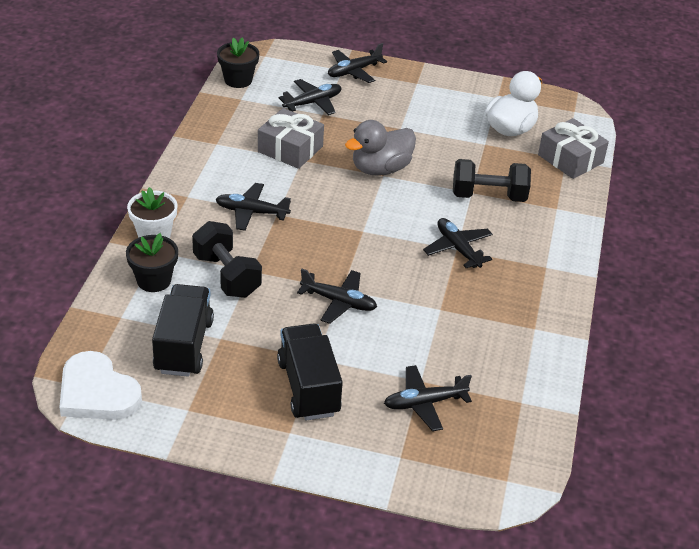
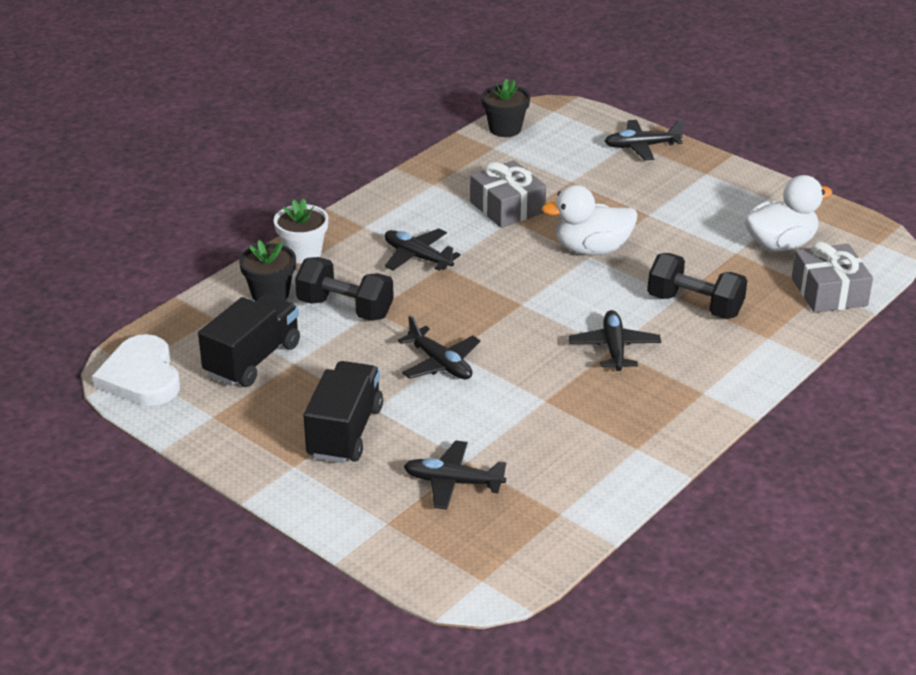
camera: 30 degrees right, 5 degrees down
black dumbbell [192,221,262,298] -> black dumbbell turned 60 degrees counterclockwise [295,257,394,321]
black plane [279,79,342,115] -> none
grey duck [345,120,416,176] -> white duck [541,185,638,255]

